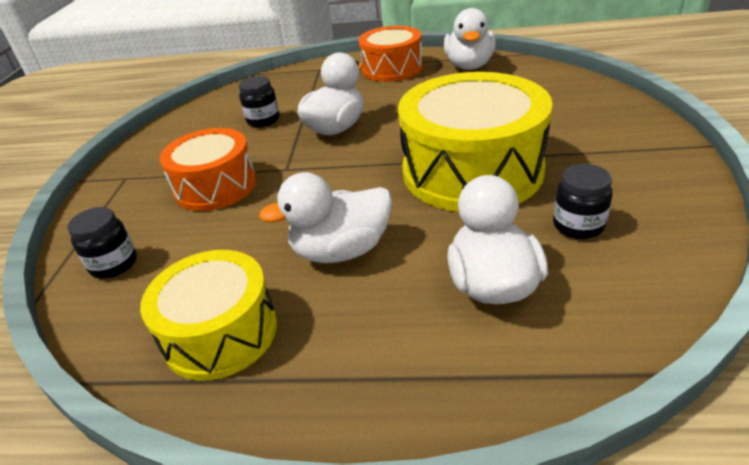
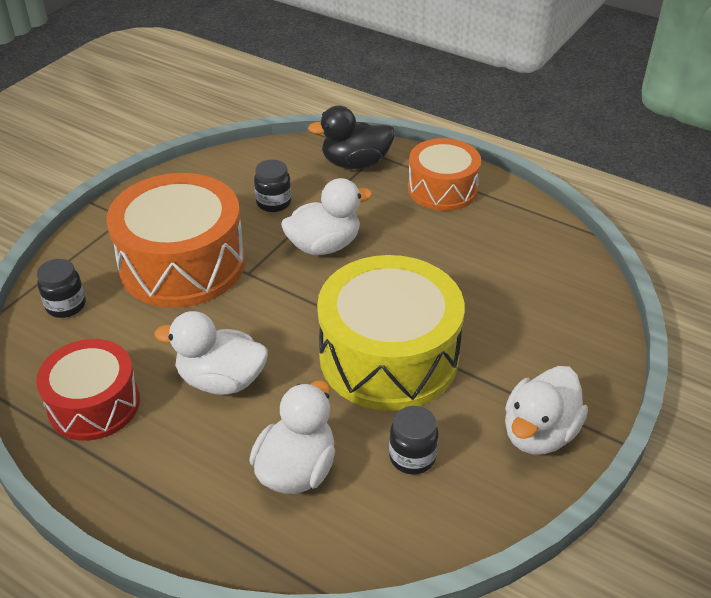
camera: 25 degrees right, 5 degrees up
yellow drum [140,250,277,381] -> red drum [36,339,140,441]
orange drum [160,128,257,211] -> orange drum [106,173,245,308], size x1.63
white duck [444,8,496,70] -> white duck moved to [505,366,588,454]
none -> black duck [308,106,395,169]

